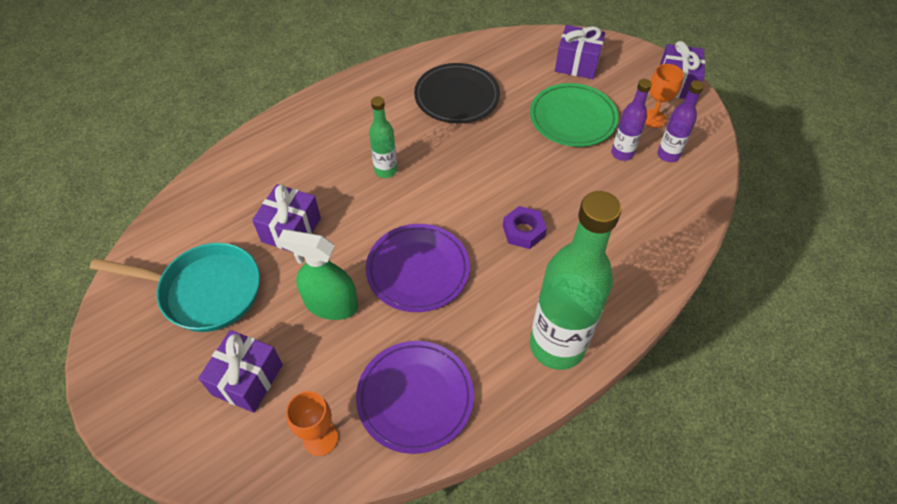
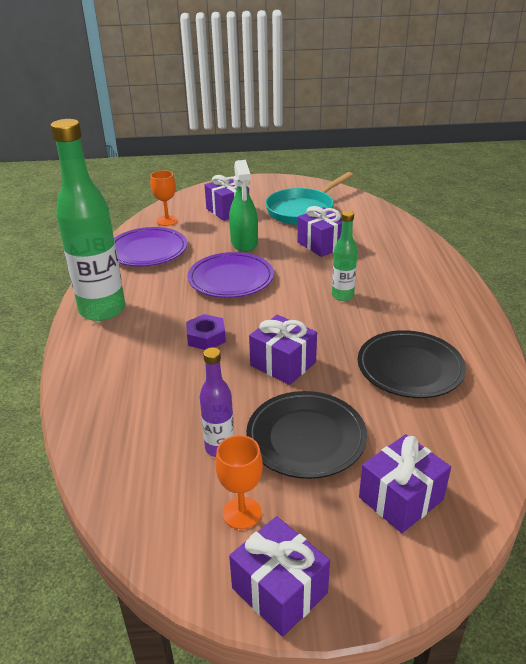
camera: 125 degrees right, 20 degrees down
green spray bottle [277,229,358,320] -> green spray bottle turned 120 degrees clockwise [229,160,258,252]
green plate [530,83,619,147] -> black plate [246,391,367,479]
purple bottle [657,80,704,162] -> none
none -> purple gift [249,315,317,385]

